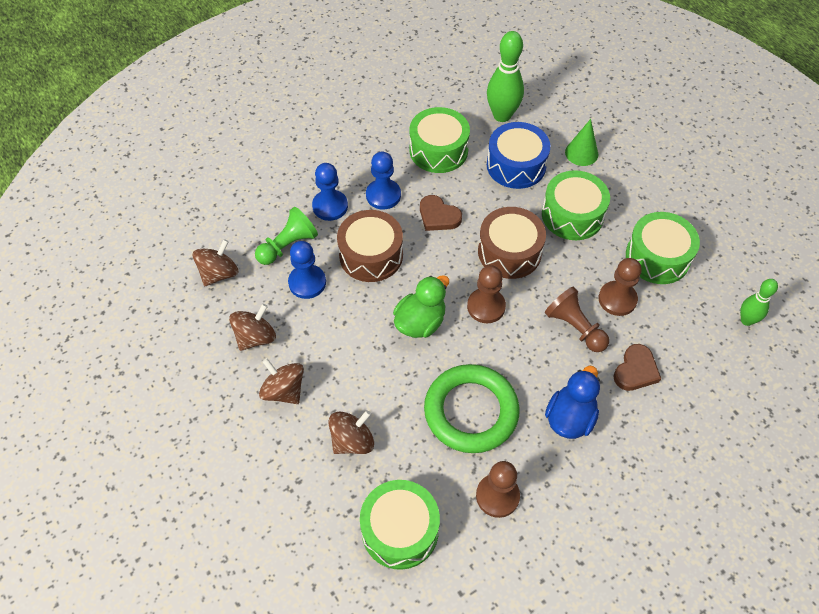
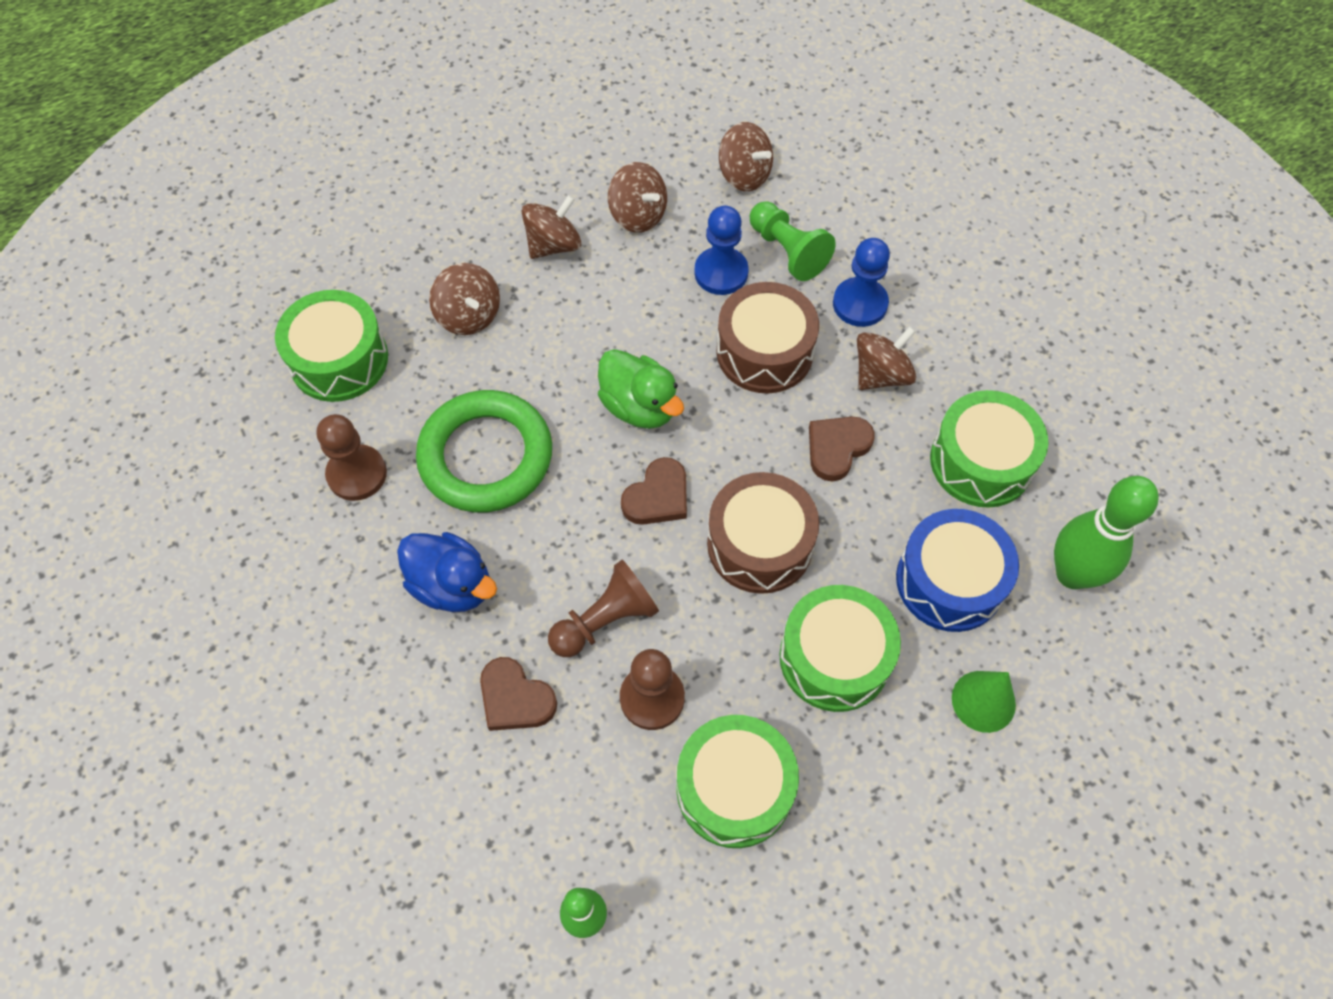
camera: 95 degrees right, 5 degrees up
blue pawn [366,152,401,210] -> brown spinning top [857,326,916,390]
brown pawn [467,265,506,323] -> brown heart [621,457,687,525]

